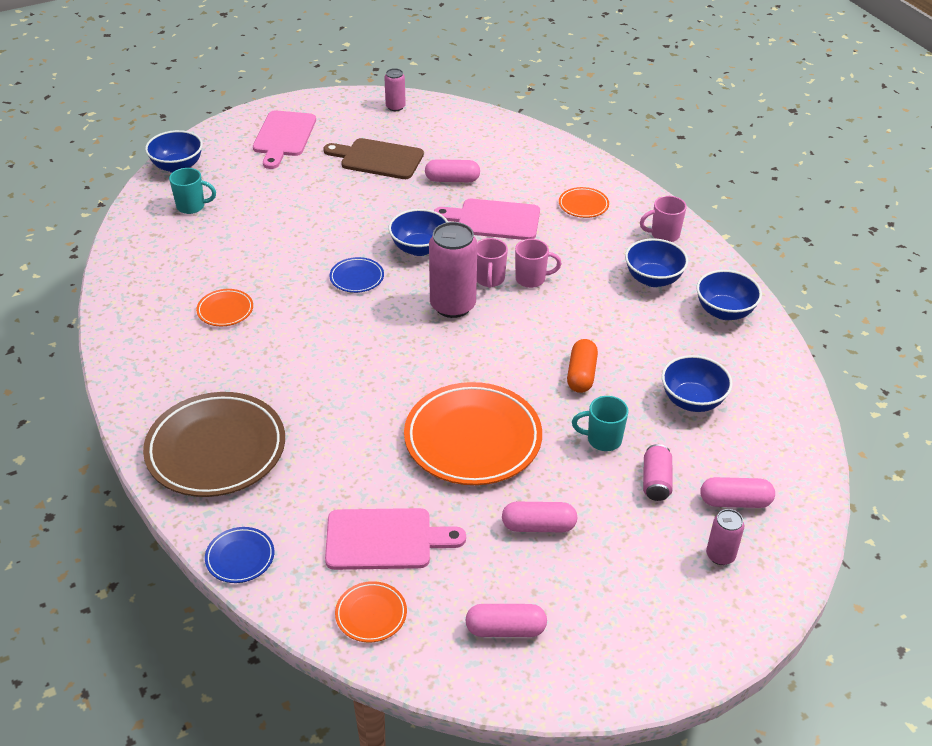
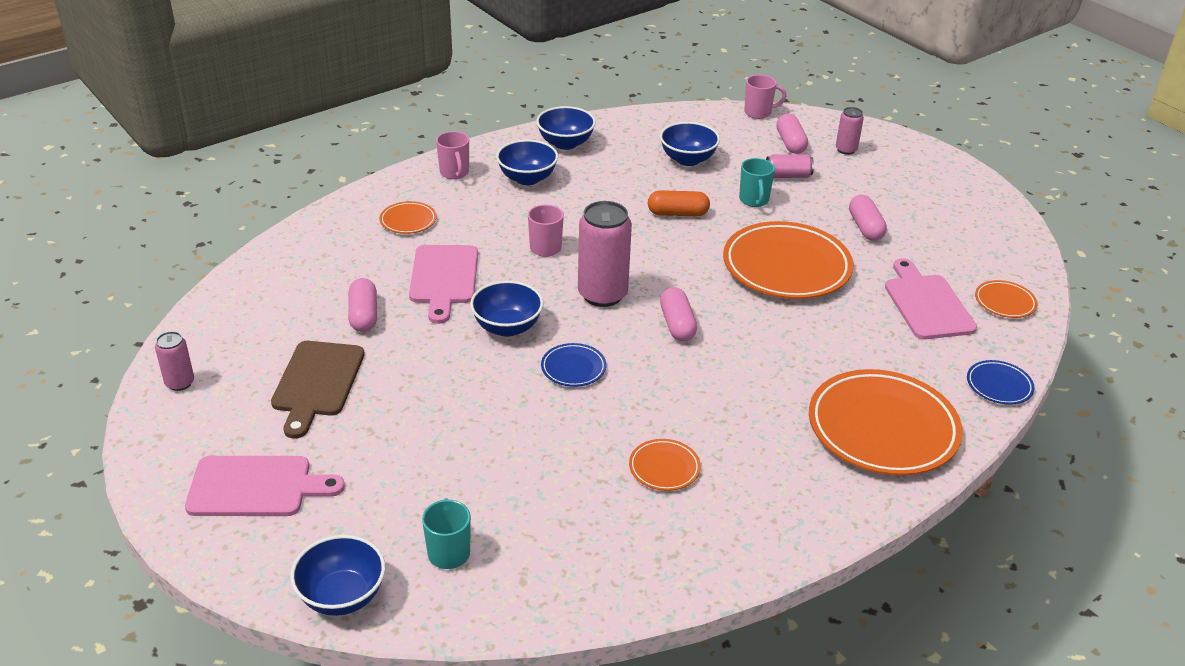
camera: 100 degrees left, 5 degrees down
brown plate [143,392,285,497] -> orange plate [809,369,963,476]
pink capsule [465,604,547,637] -> pink capsule moved to [660,287,697,341]
pink mug [477,238,508,288] -> pink mug moved to [744,75,787,119]

